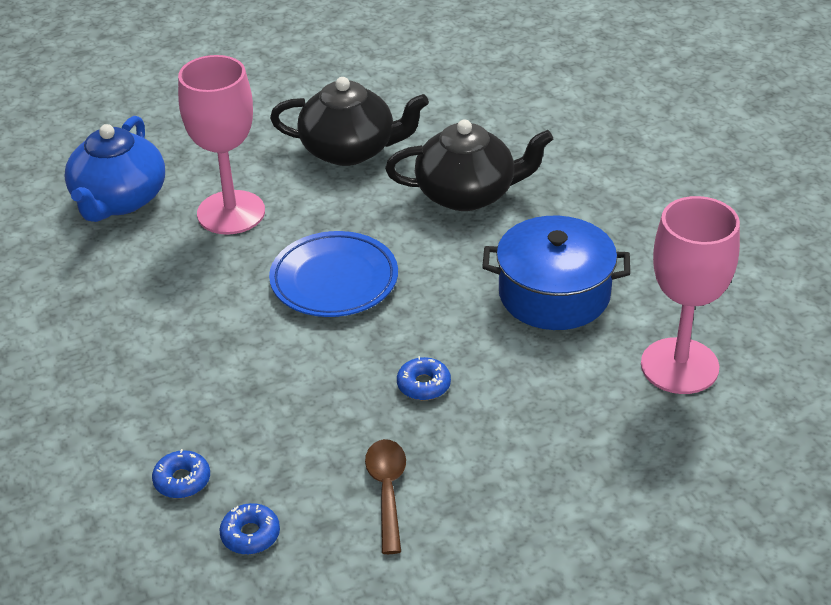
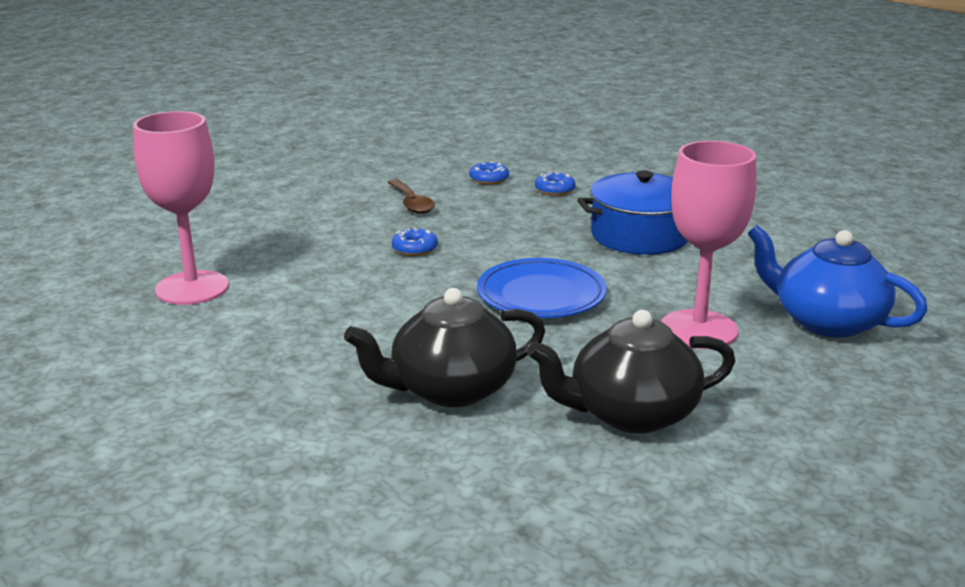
camera: 160 degrees right, 15 degrees down
blue teapot [65,116,165,222] -> blue teapot turned 45 degrees counterclockwise [748,225,928,338]
blue pot [482,216,630,330] -> blue pot moved to [577,171,688,255]

